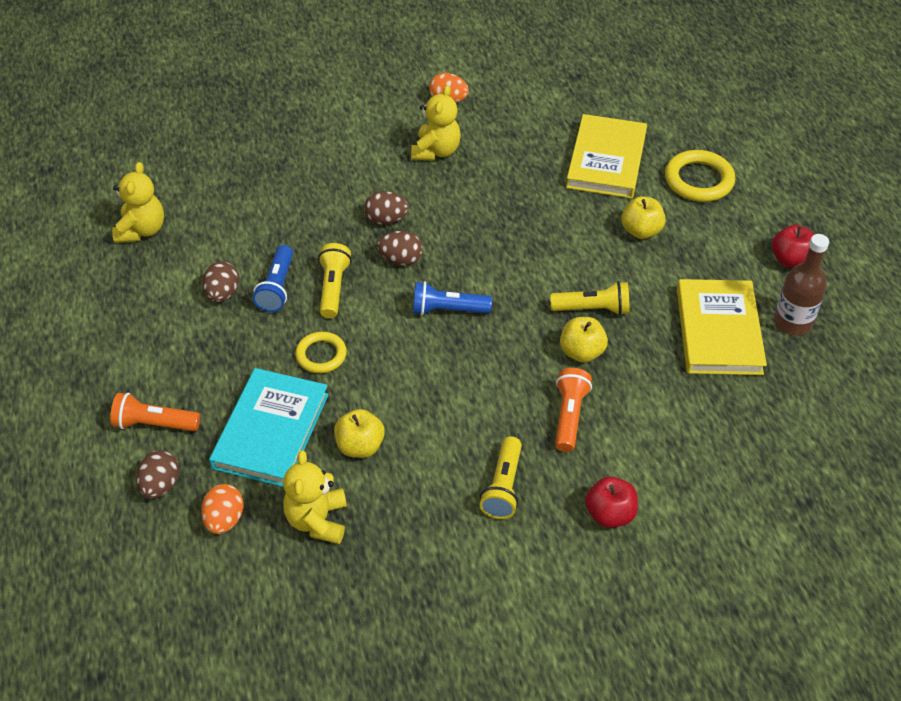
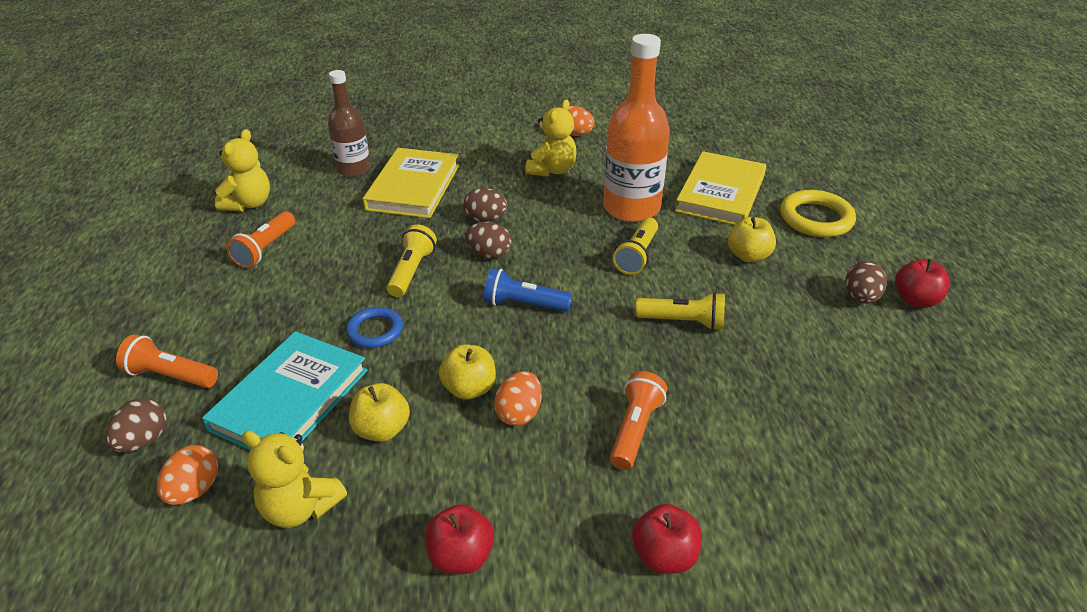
camera: 10 degrees right, 10 degrees down
brown egg [203,261,239,302] -> brown egg moved to [845,261,887,304]
blue flashlight [253,245,293,312] -> none
yellow teddy bear [283,450,347,544] -> yellow teddy bear turned 75 degrees counterclockwise [242,430,347,528]
yellow ring [295,332,347,373] -> blue ring [346,307,403,348]
yellow flashlight [480,436,522,519] -> yellow flashlight moved to [613,217,658,275]
yellow apple [560,317,608,363] -> yellow apple moved to [439,344,496,400]
yellow book [677,279,767,375] -> yellow book moved to [363,148,459,218]
brown bottle [774,234,829,335] -> brown bottle moved to [328,70,371,177]
none -> orange flashlight [226,211,295,268]
none -> red apple [425,504,494,574]
none -> orange egg [494,371,542,426]
none -> orange bottle [603,34,670,222]

